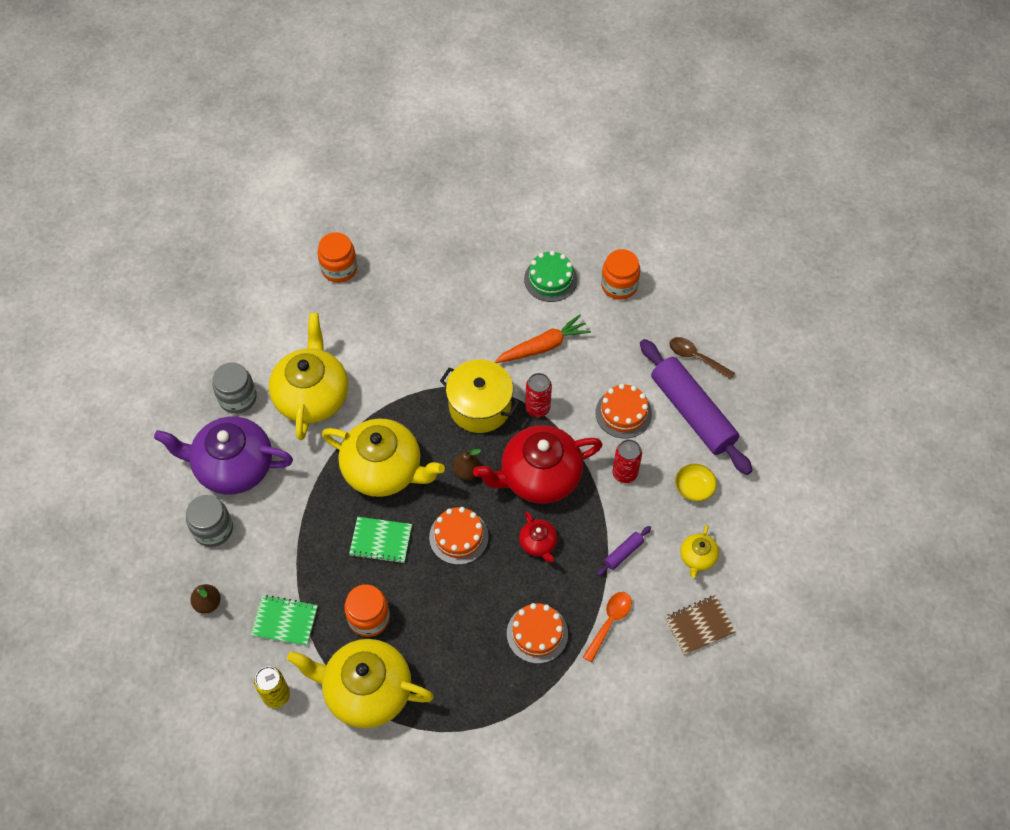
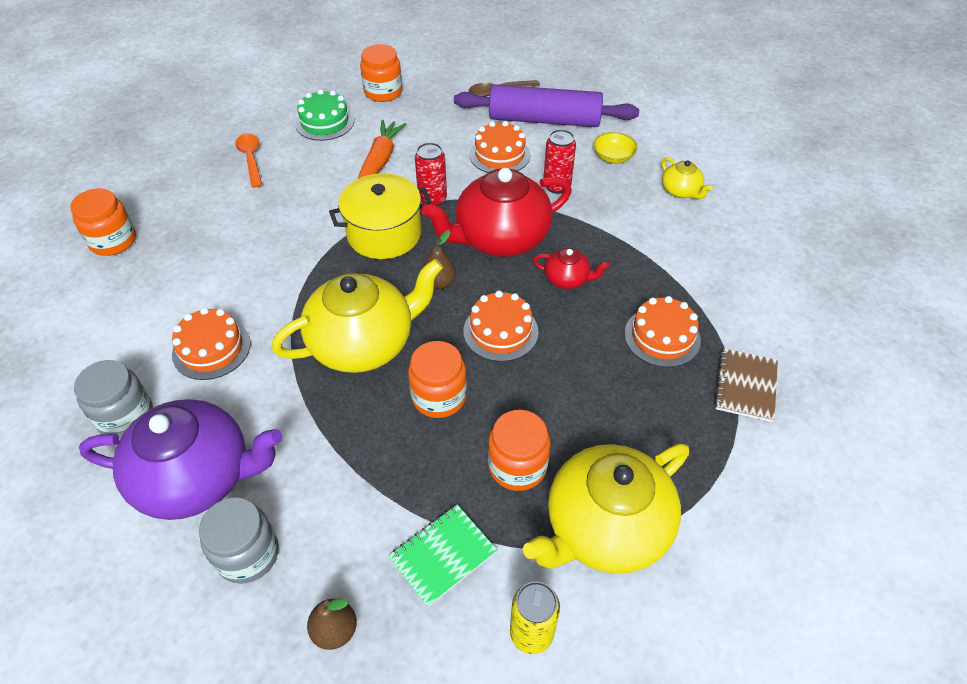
camera: 50 degrees left, 10 degrees down
purple teapot [154,417,293,494] -> purple teapot turned 135 degrees counterclockwise [79,399,282,520]
yellow teapot [269,313,348,440] -> orange cake [172,307,251,380]
green notebook [349,517,412,564] -> orange jar [408,341,467,418]
red teapot [473,425,603,504] -> red teapot turned 45 degrees clockwise [422,168,572,257]
orange spoon [583,592,632,663] -> orange spoon moved to [236,133,262,188]
purple rolling pin [597,526,651,576] -> none
brown notebook [665,595,736,655] -> brown notebook moved to [714,348,778,422]

